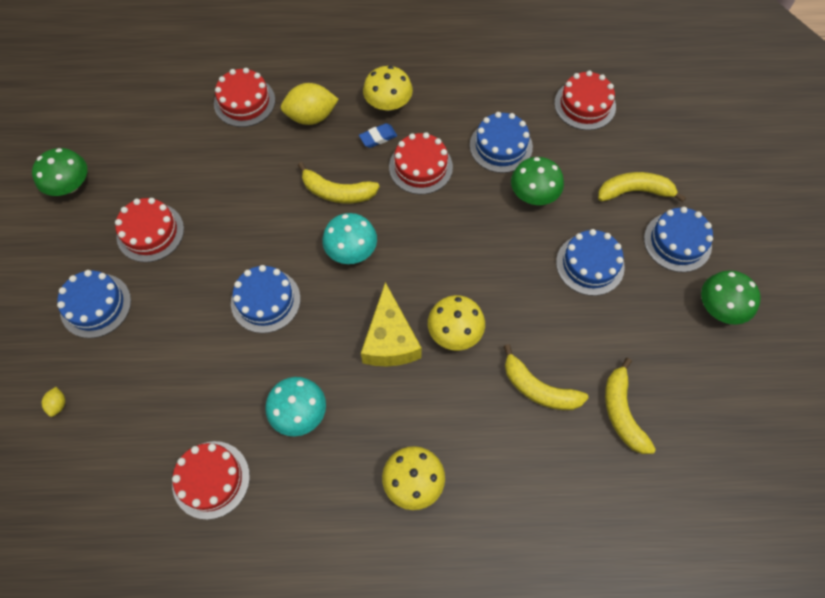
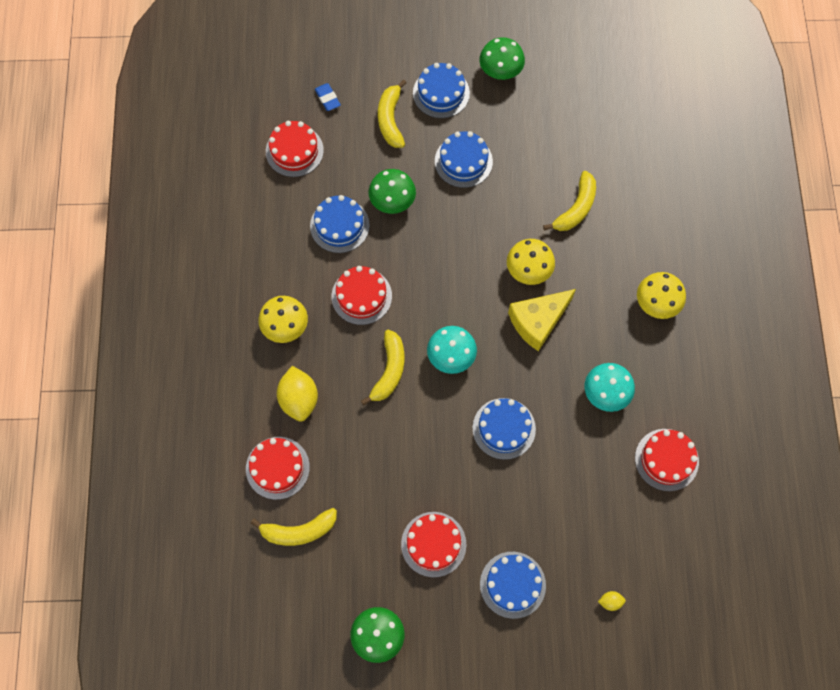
camera: 90 degrees left, 5 degrees up
blue eraser [359,123,397,148] -> blue eraser moved to [315,83,341,111]
yellow cheese [361,282,422,366] -> yellow cheese turned 150 degrees clockwise [508,289,576,351]
yellow banana [605,358,656,454] -> yellow banana moved to [250,508,337,546]

